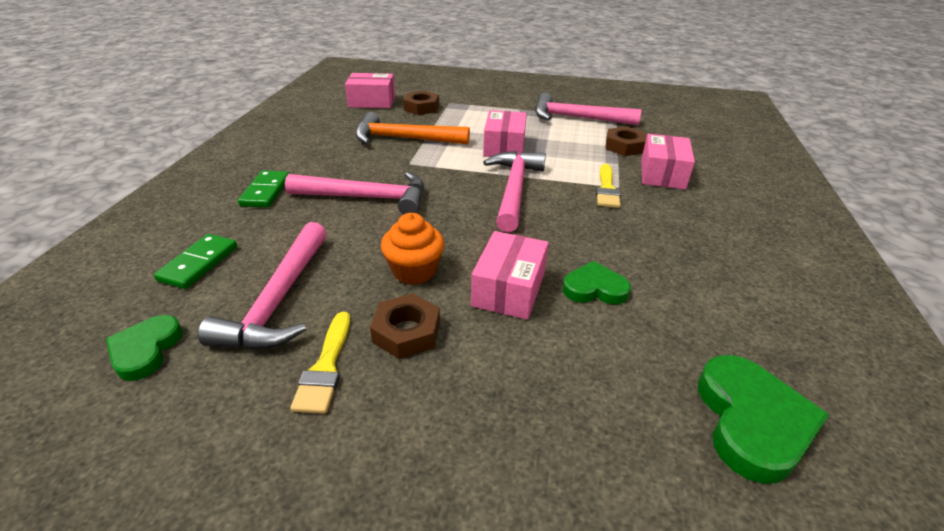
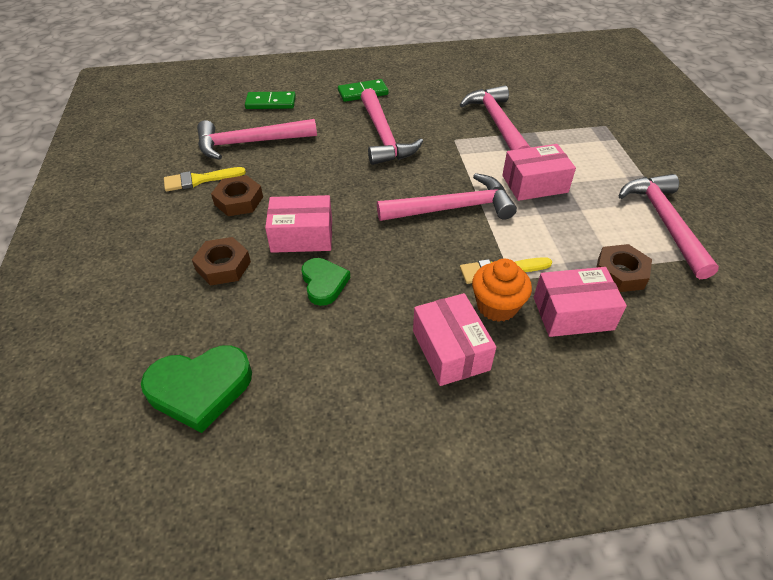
camera: 70 degrees right, 10 degrees up
green heart [106,315,183,381] -> none
pink box [345,73,395,108] -> pink box moved to [413,293,496,386]
orange hammer [355,112,470,144] -> pink hammer [460,85,531,150]
orange cupcake [381,213,444,285] -> orange cupcake moved to [472,259,532,322]
brown nut [403,91,439,115] -> brown nut moved to [192,237,251,286]

